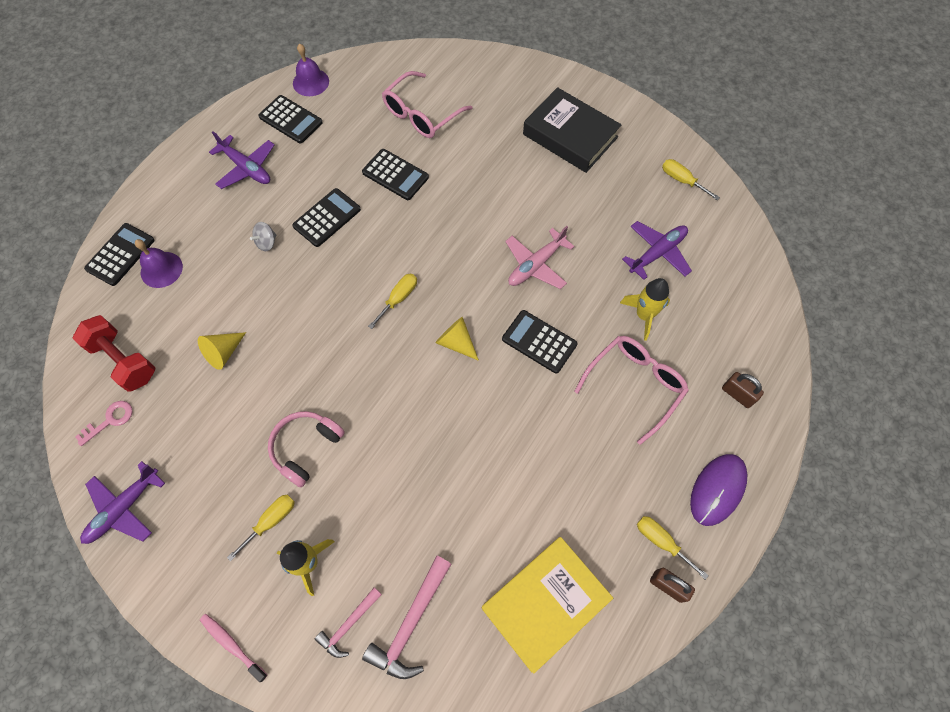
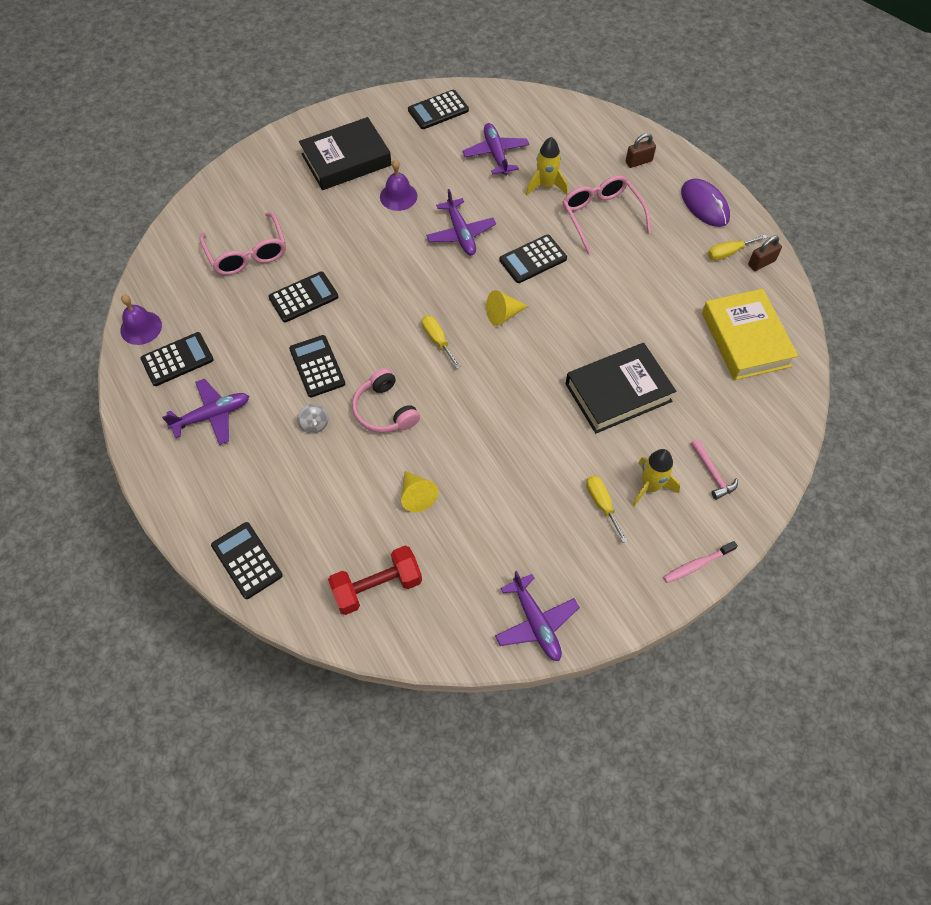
camera: 65 degrees left, 5 degrees down
pink key [75,401,132,446] -> none
purple bell [135,239,183,288] -> purple bell moved to [380,160,417,211]
pink headphones [268,411,345,487] -> pink headphones moved to [352,368,420,433]
pink hammer [362,555,451,679] -> none
pink plane [505,226,575,289] -> purple plane [426,189,496,255]
yellow screwdriver [662,159,720,200] -> black calculator [408,90,469,129]
none -> black book [566,343,676,434]

